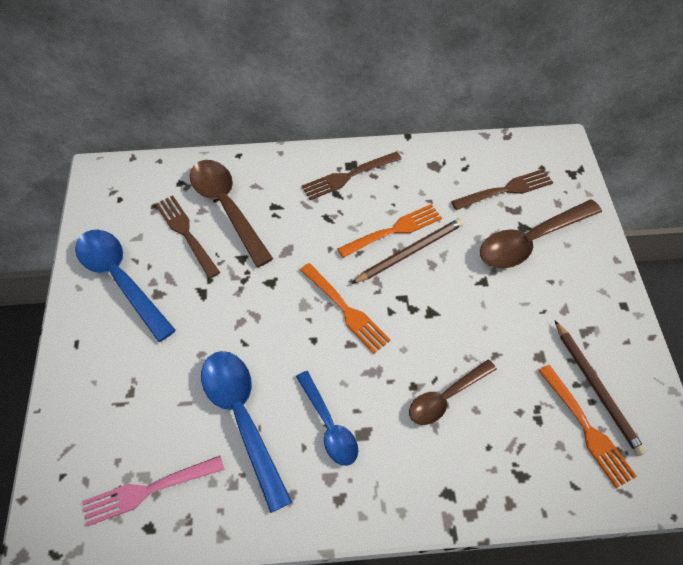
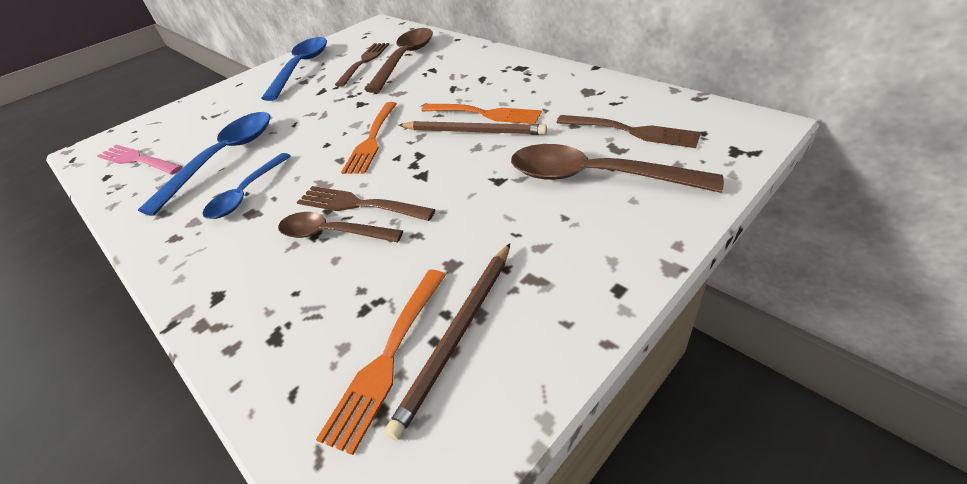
camera: 55 degrees right, 15 degrees down
brown fork [302,152,402,200] -> brown fork moved to [297,186,436,221]

